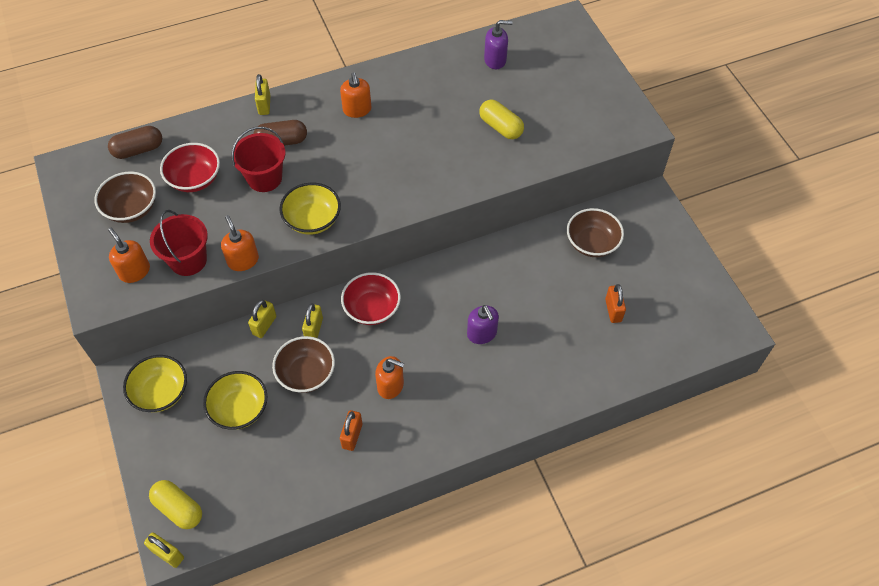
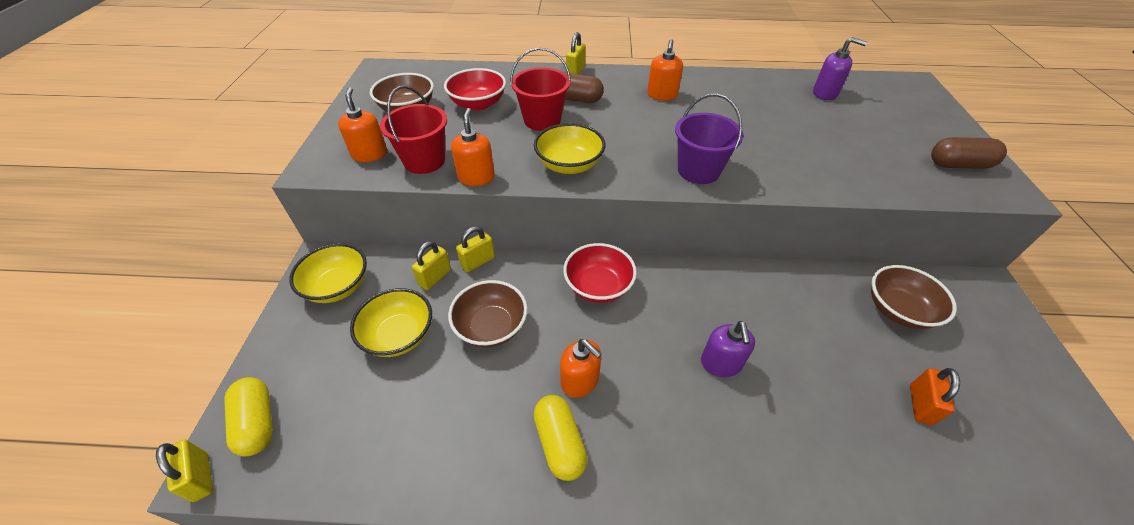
camera: 25 degrees right, 10 degrees down
brown capsule [108,126,162,159] -> brown capsule moved to [931,137,1007,169]
yellow padlock [302,303,323,338] -> yellow padlock moved to [412,241,451,290]
orange padlock [340,410,363,451] -> none
yellow capsule [479,99,524,139] -> yellow capsule moved to [533,395,588,481]
none -> purple bucket [675,94,744,184]

